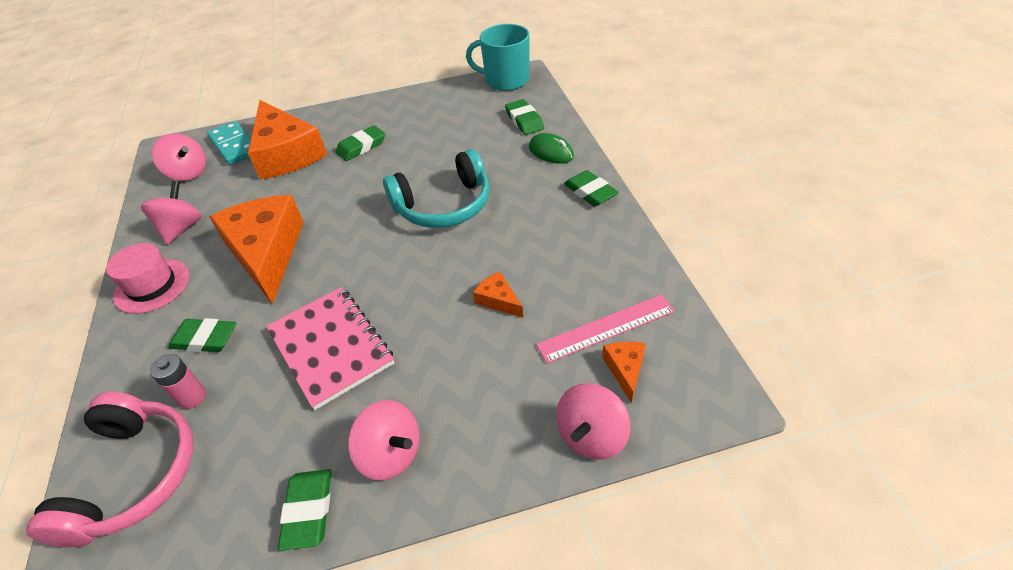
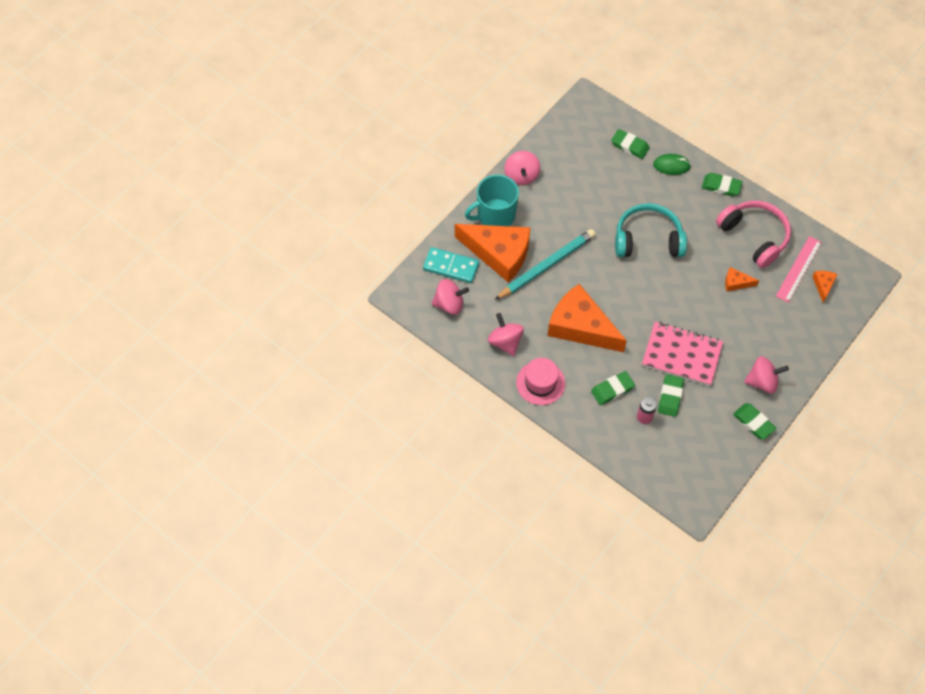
camera: 40 degrees left, 15 degrees up
pink headphones [26,392,194,547] -> pink headphones moved to [716,201,791,268]
green eraser [336,125,385,161] -> green eraser moved to [658,374,684,417]
turquoise headphones [383,149,490,228] -> turquoise headphones turned 120 degrees counterclockwise [615,203,687,257]
turquoise mug [466,24,530,91] -> turquoise mug moved to [465,175,519,226]
pink spinning top [556,383,630,460] -> pink spinning top moved to [505,151,540,185]
orange cheese [602,341,646,403] -> orange cheese turned 45 degrees clockwise [812,271,838,303]
none -> turquoise pencil [495,229,596,300]

